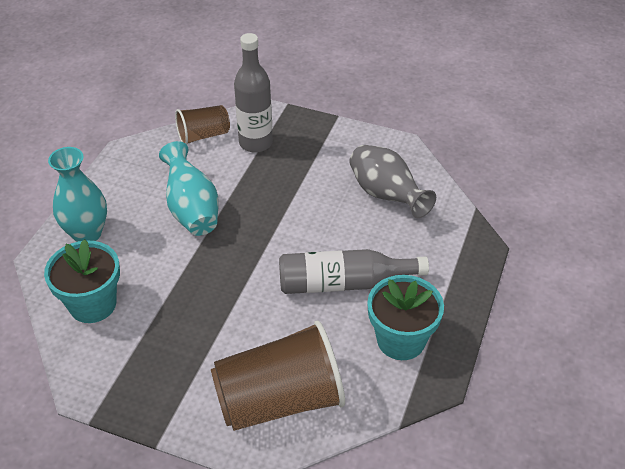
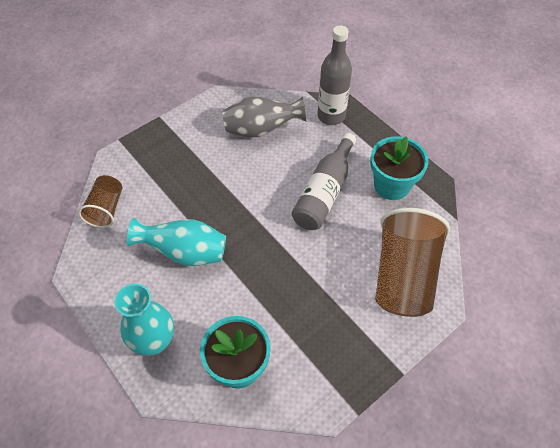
camera: 60 degrees left, 10 degrees up
grey bottle [234,33,273,153] -> grey bottle moved to [317,25,352,125]

